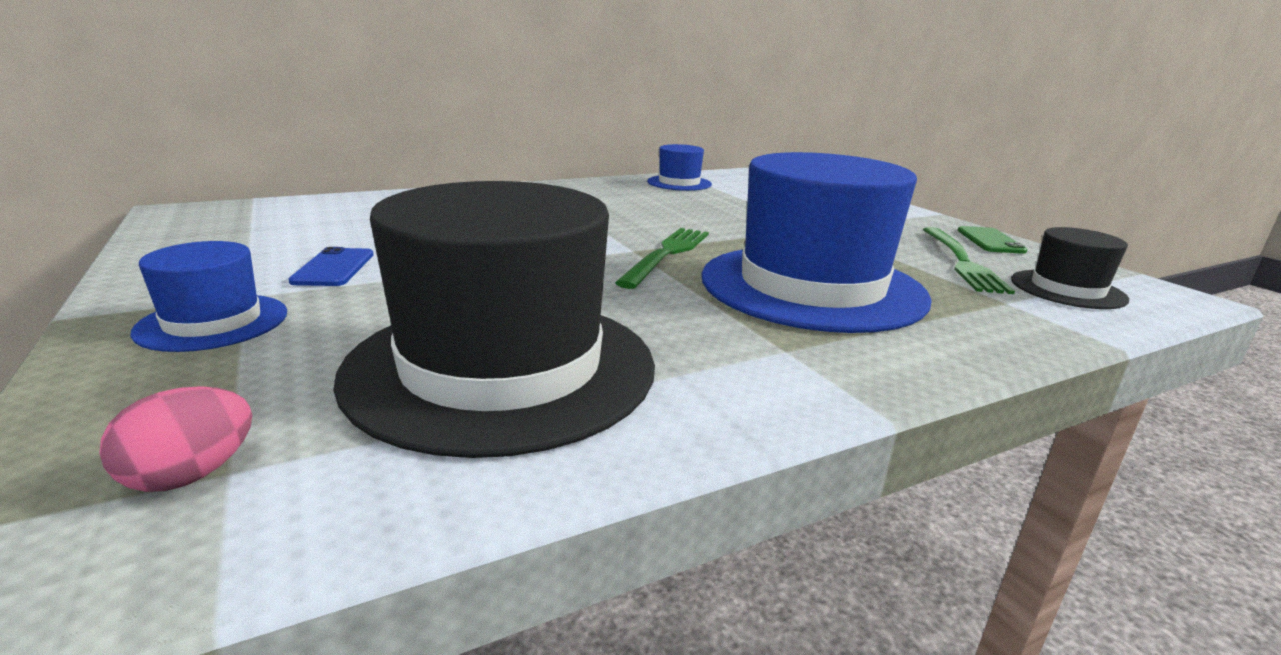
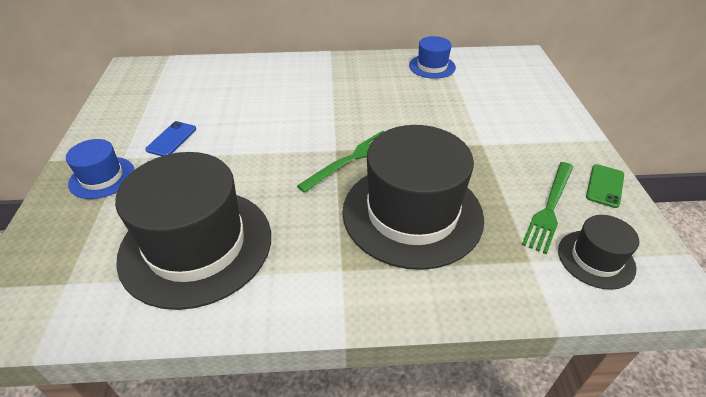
camera: 25 degrees right, 20 degrees up
pink egg [99,386,252,492] -> none
blue hat [701,152,932,333] -> black hat [342,125,484,270]

